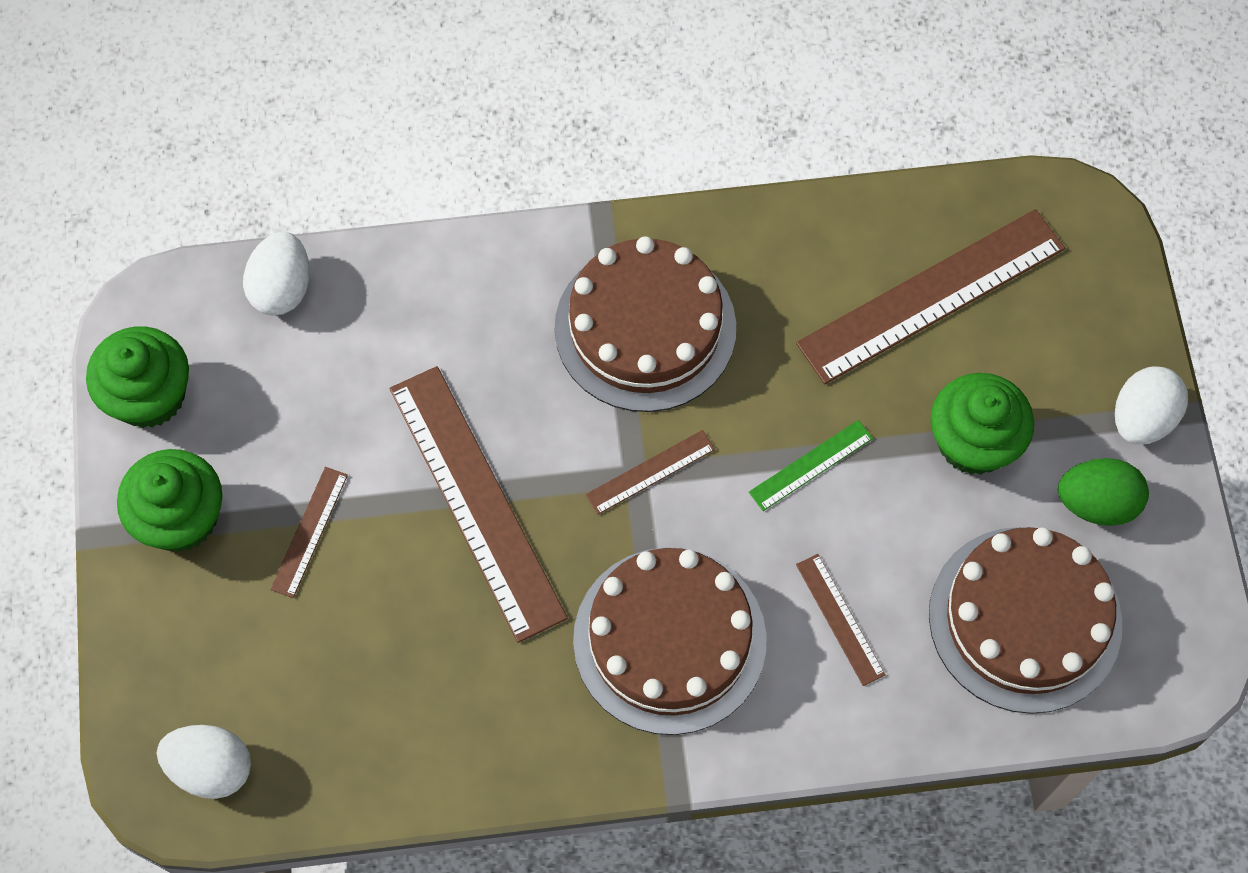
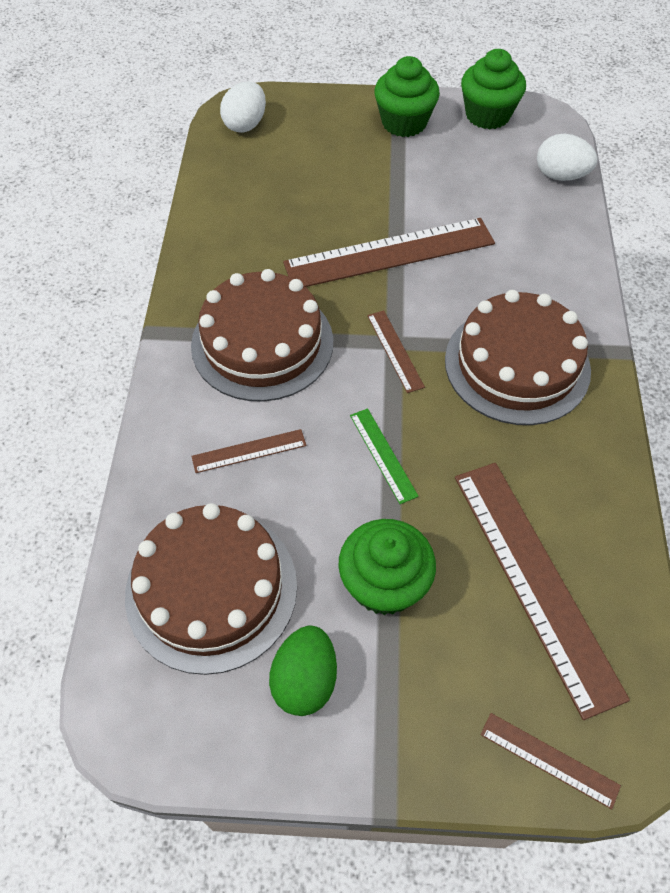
camera: 100 degrees right, 10 degrees down
brown ruler [270,467,348,598] -> brown ruler moved to [481,713,621,809]
white egg [1115,367,1188,445] -> none

